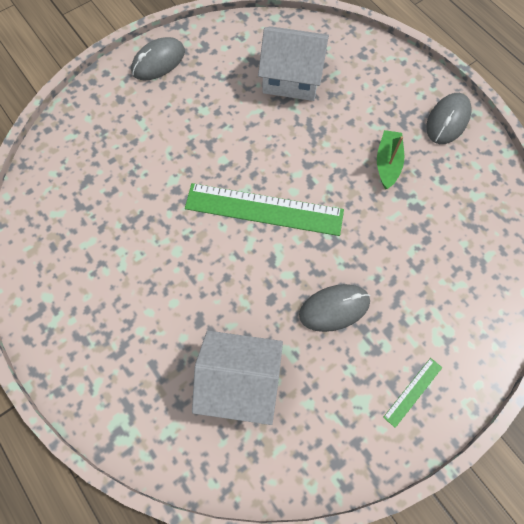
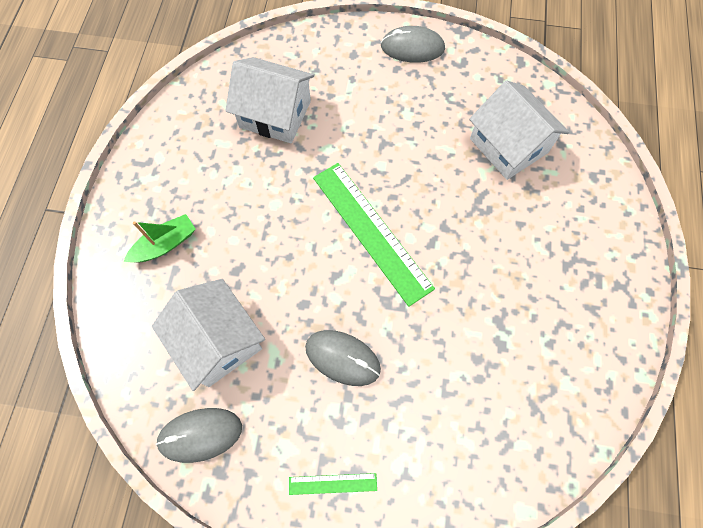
camera: 45 degrees right, 0 degrees up
green boat [377,130,404,189] -> green boat moved to [123,214,196,262]
grey mouse [426,93,471,144] -> grey mouse moved to [156,408,242,463]
none -> white house [225,57,314,143]

